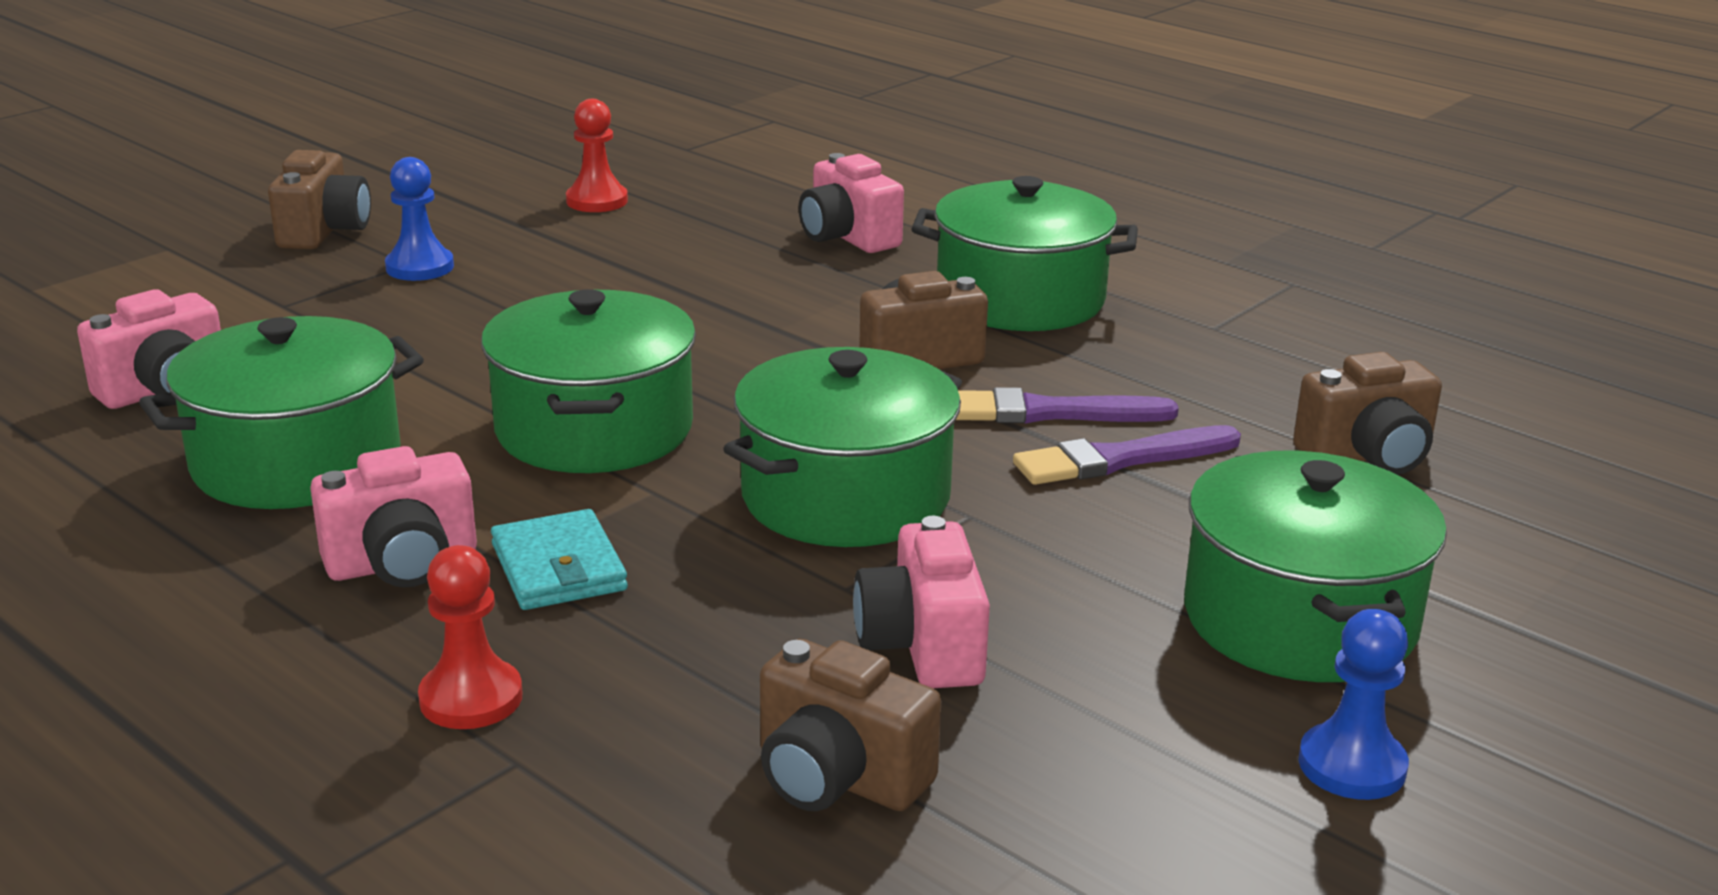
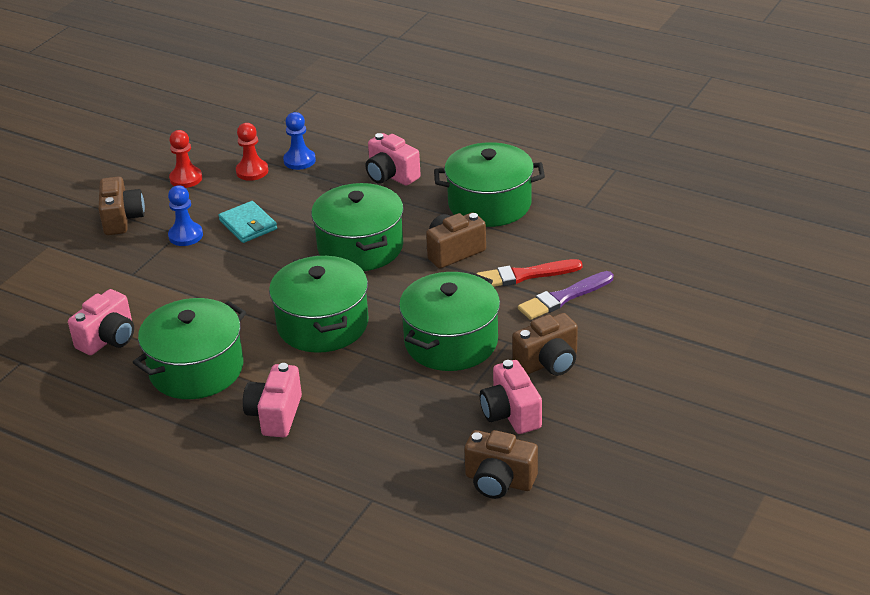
camera: 10 degrees left, 10 degrees up
pink camera [310,446,477,588] -> pink camera turned 135 degrees clockwise [243,363,302,437]
red pawn [418,545,523,729] -> red pawn moved to [169,130,202,188]
turquoise wallet [491,509,628,610] -> turquoise wallet moved to [218,201,277,243]
purple brush [956,387,1179,424] -> red brush [476,259,583,287]
green pot [1184,451,1447,682] -> green pot moved to [311,183,404,271]
brown camera [1293,352,1442,475] -> brown camera moved to [512,313,578,376]
blue pawn [1298,609,1409,800] -> blue pawn moved to [283,112,316,170]

